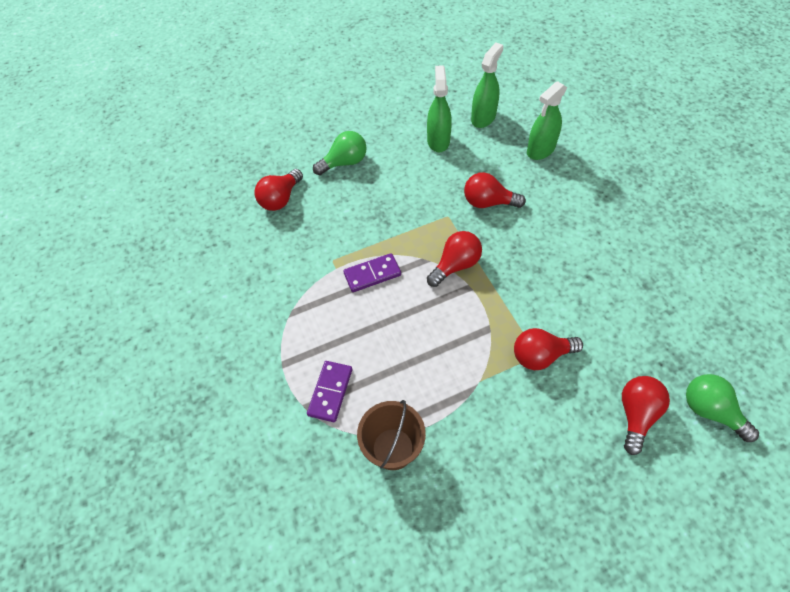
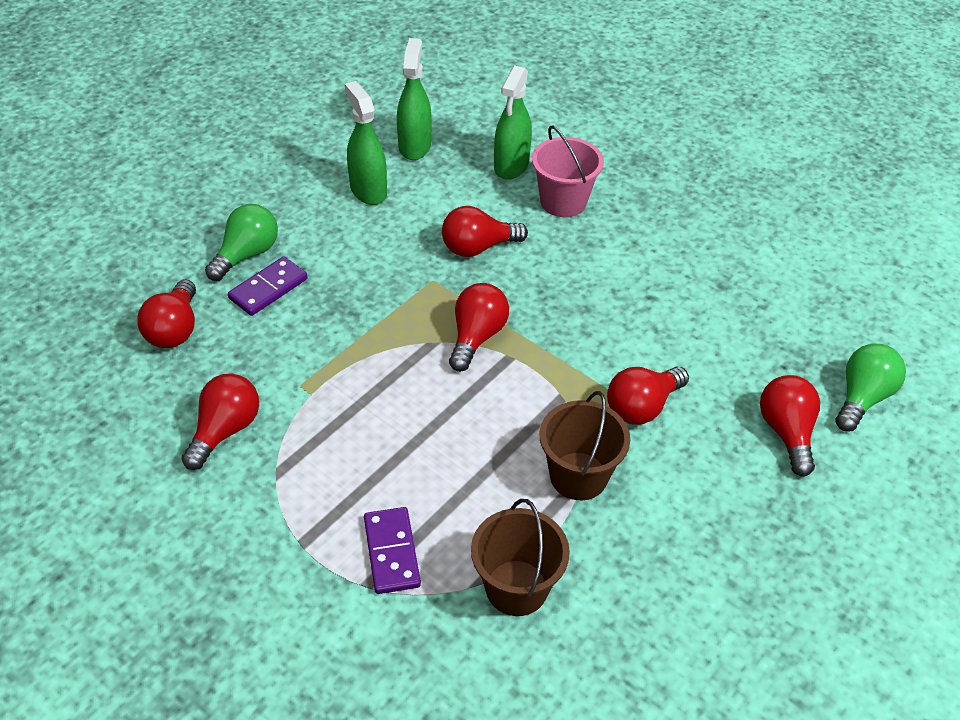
camera: 30 degrees left, 10 degrees down
purple domino [343,253,401,292] -> purple domino moved to [228,257,308,316]
green light bulb [686,374,759,442] -> green light bulb turned 105 degrees clockwise [835,344,906,432]
none -> red light bulb [181,373,259,470]
none -> pink bucket [532,126,604,217]
none -> brown bucket [540,391,630,500]

